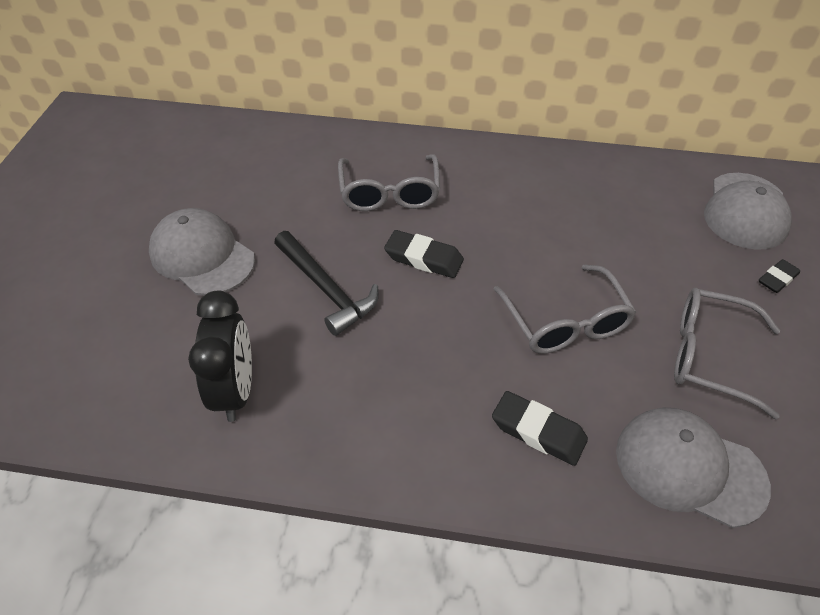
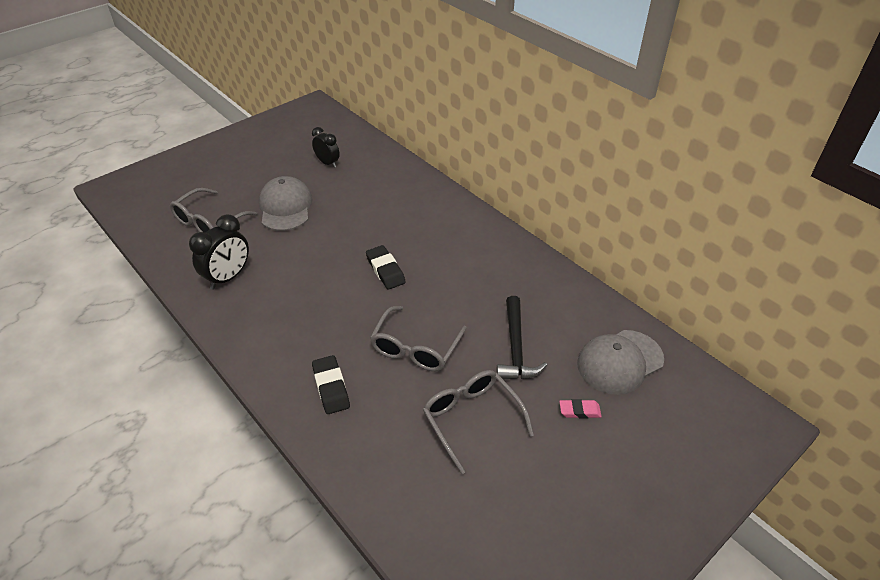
camera: 40 degrees right, 5 degrees down
black hammer [274,231,379,336] -> black hammer moved to [496,296,547,379]
grey glasses [338,154,440,211] -> grey glasses moved to [170,188,258,233]
grey cap [616,407,771,528] -> none
black eraser [759,259,800,293] -> pink eraser [559,399,602,418]
none -> black clock [312,127,340,168]

